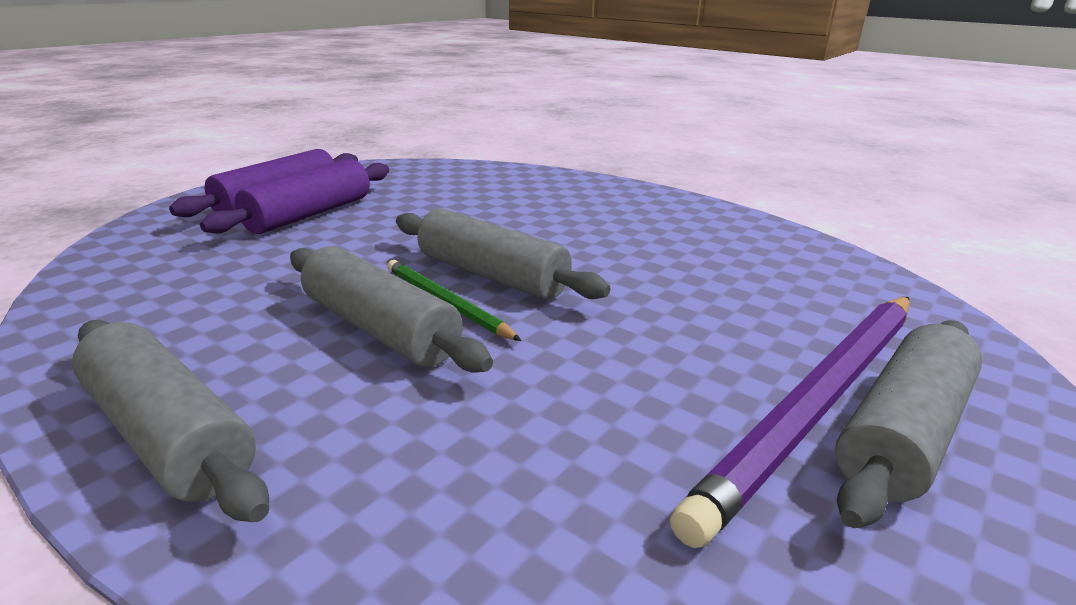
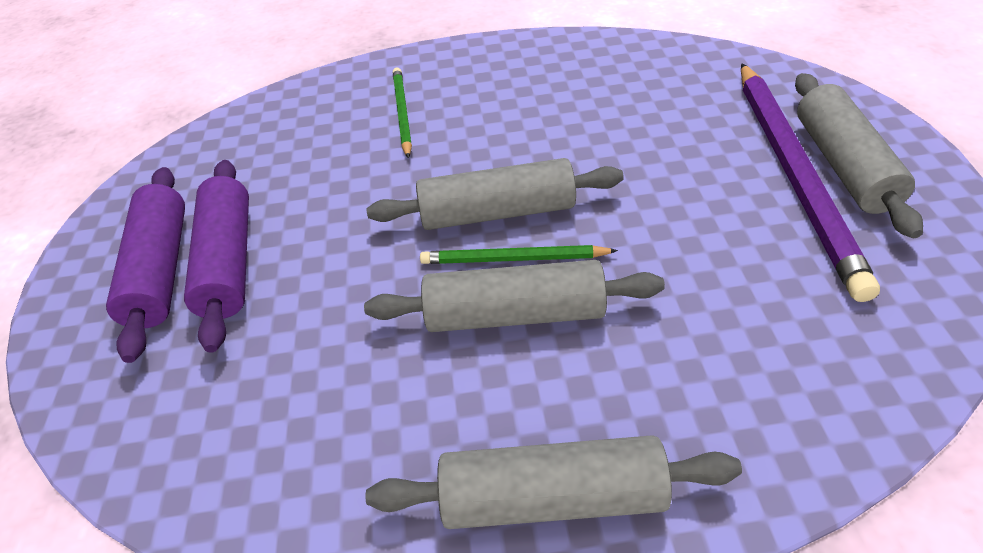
camera: 40 degrees left, 20 degrees up
none -> green pencil [393,68,412,159]

